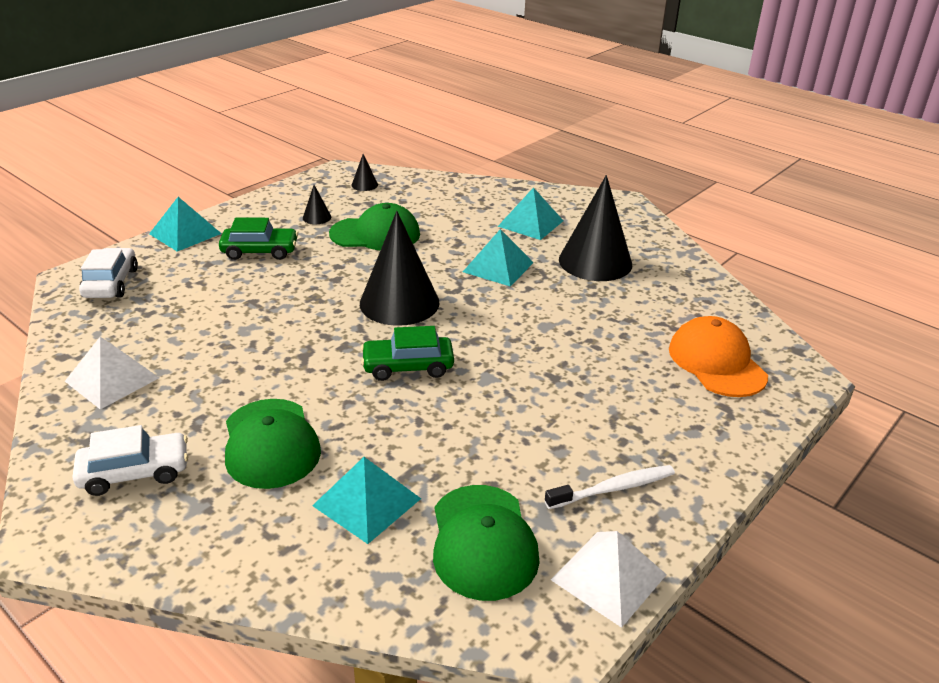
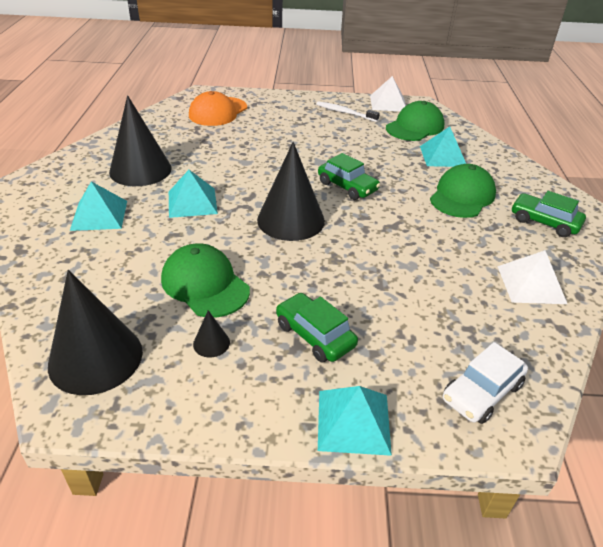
camera: 130 degrees left, 5 degrees up
white car [72,425,188,496] -> green car [512,191,586,237]
black cone [352,154,378,191] -> black cone [48,270,143,395], size x2.40

